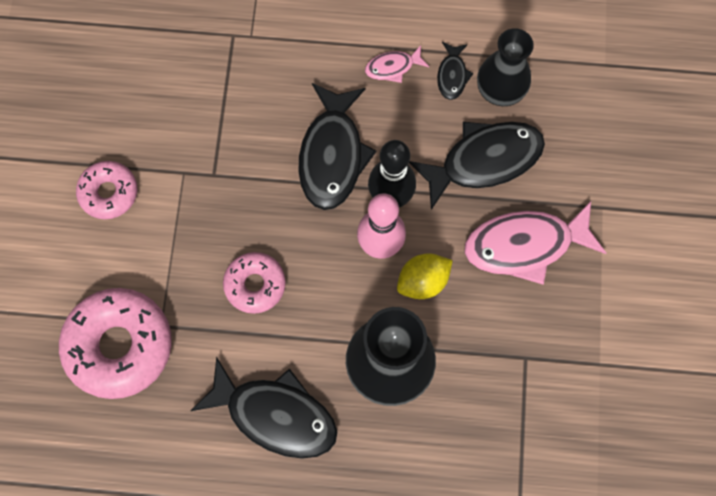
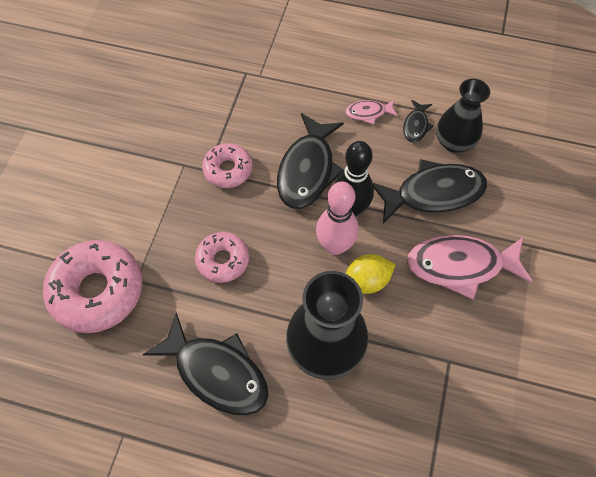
camera: 10 degrees right, 10 degrees down
pink donut [76,161,137,219] -> pink donut moved to [202,143,252,188]

